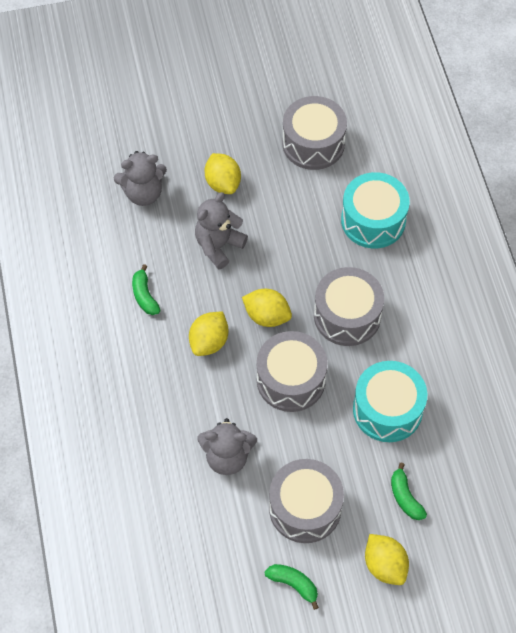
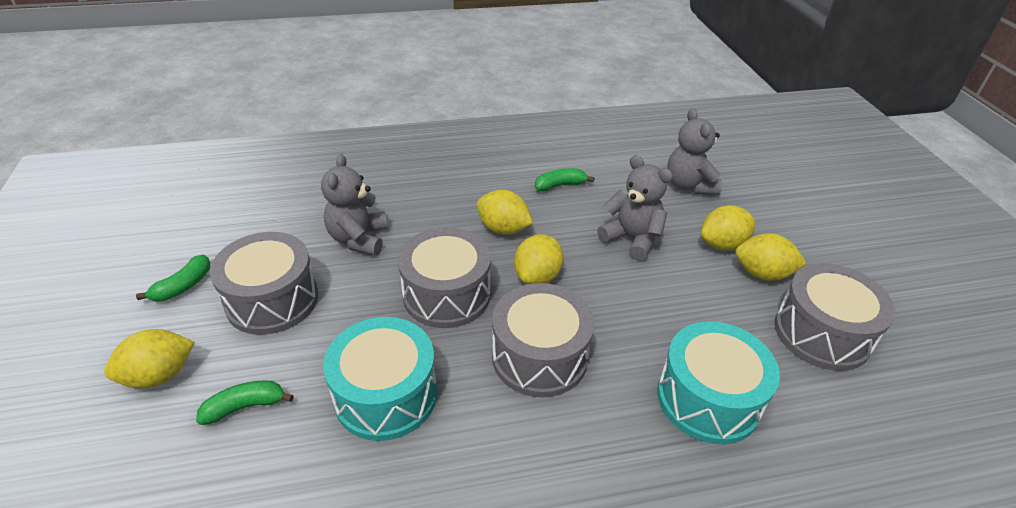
camera: 90 degrees right, 20 degrees down
none -> yellow lemon [735,233,807,281]

